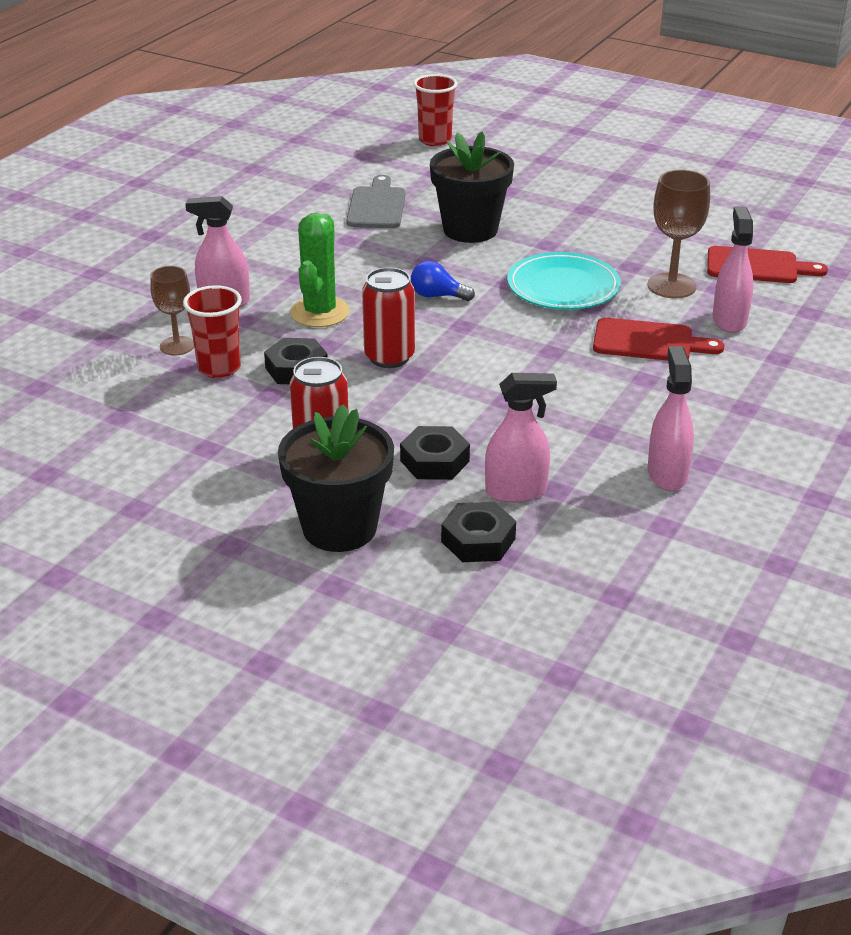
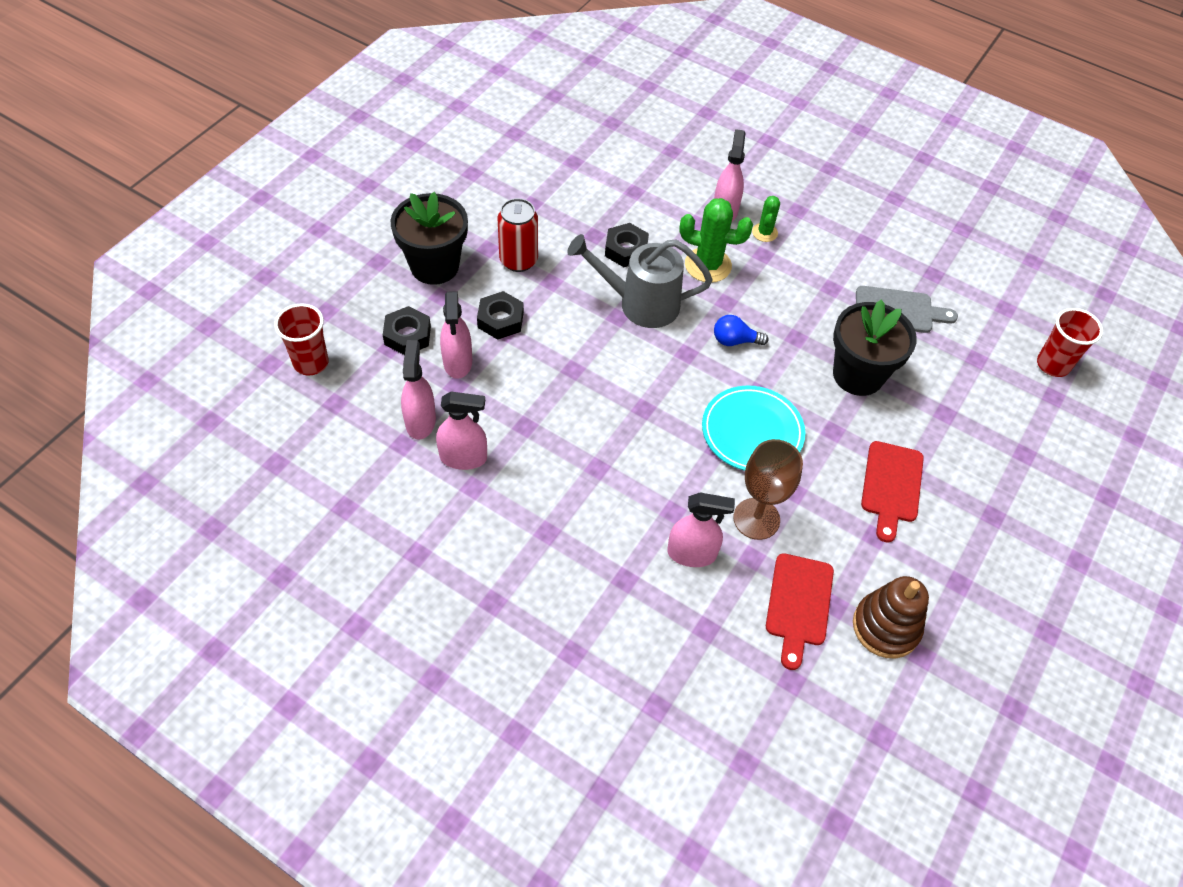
camera: 90 degrees right, 20 degrees up
brown goblet [150,266,194,355] -> none
red cup [183,285,242,378] -> red cup moved to [274,303,329,375]
red can [362,267,415,368] -> grey watering can [567,234,713,328]
blue light bulb [411,261,475,301] -> blue light bulb turned 105 degrees counterclockwise [714,315,769,346]
red cutting board [593,318,725,361] -> red cutting board moved to [861,441,924,543]
none -> pink spray bottle [401,340,436,440]
none -> green cactus [752,196,780,242]
none -> brown stacking toy [853,576,929,658]

